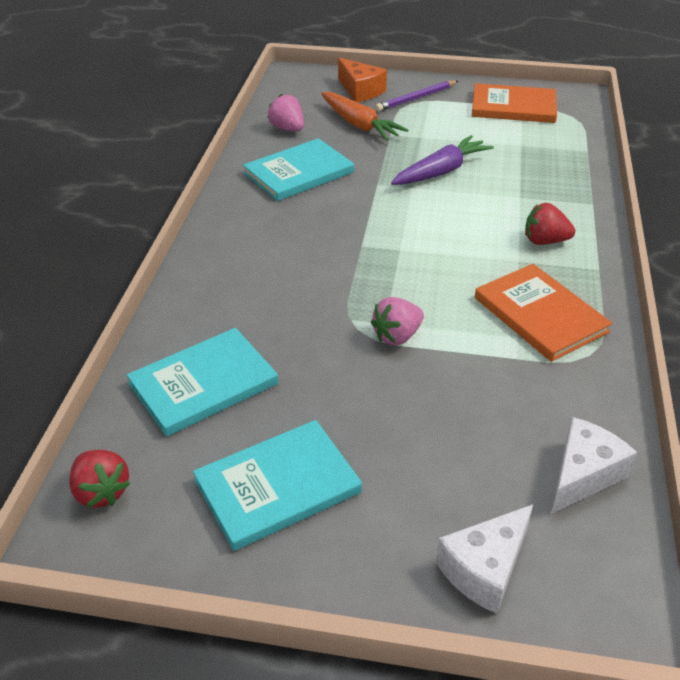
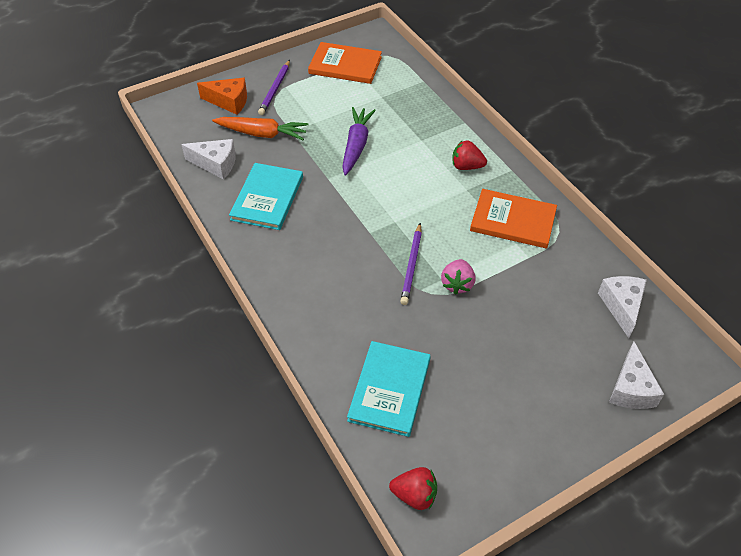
camera: 40 degrees left, 10 degrees up
turquoise book [193,420,362,551] -> none
pink strawberry [268,94,304,131] -> white cheese [181,139,236,179]
orange book [472,83,557,123] -> orange book turned 45 degrees clockwise [308,42,382,84]
red strawberry [525,203,575,245] -> red strawberry turned 45 degrees clockwise [453,140,487,170]
none -> purple pencil [400,223,422,305]

